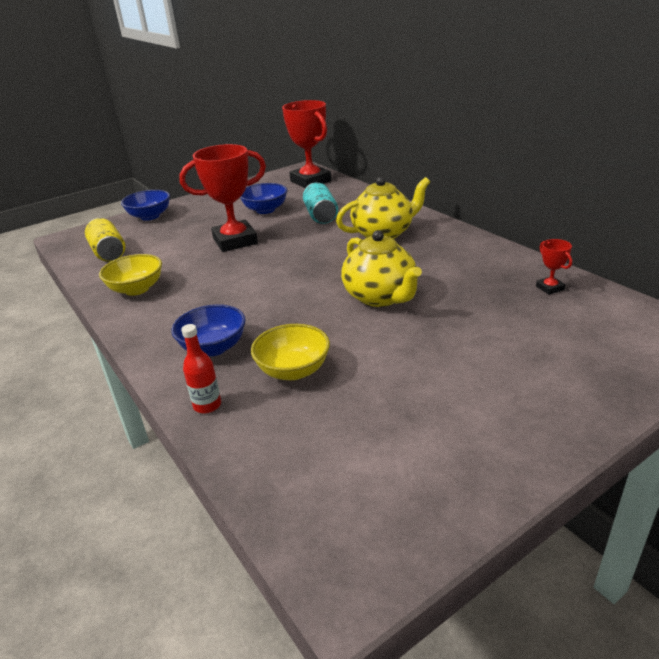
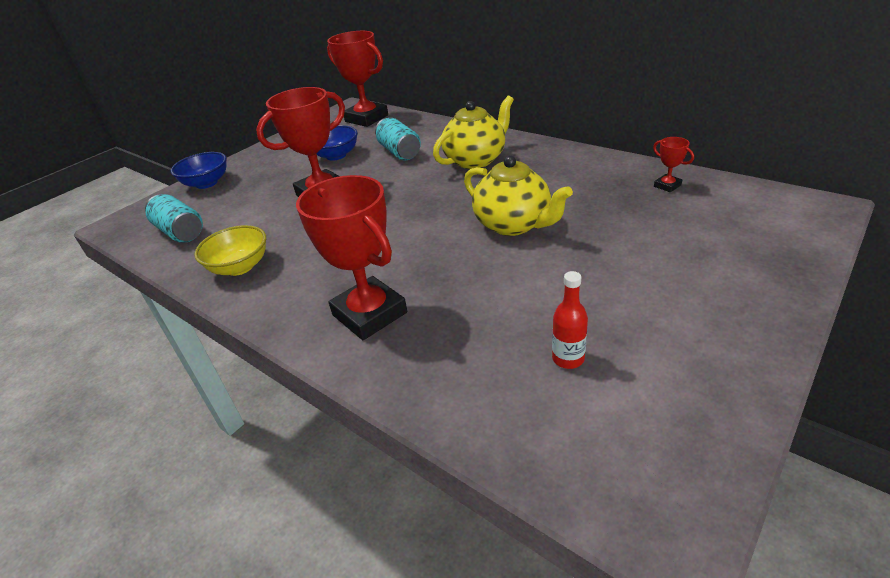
camera: 15 degrees left, 5 degrees up
yellow can [85,218,125,262] -> turquoise can [145,194,203,243]
blue bowl [171,304,246,356] -> red trophy [296,175,407,340]
red bottle [181,324,221,413] -> red bottle moved to [552,271,588,369]
yellow bowl [251,324,330,380] -> none

